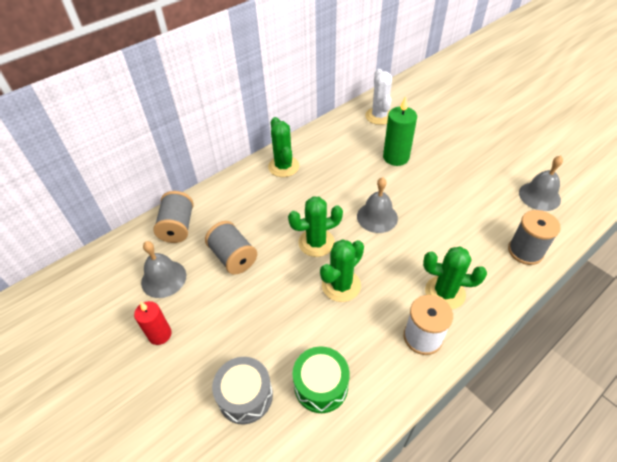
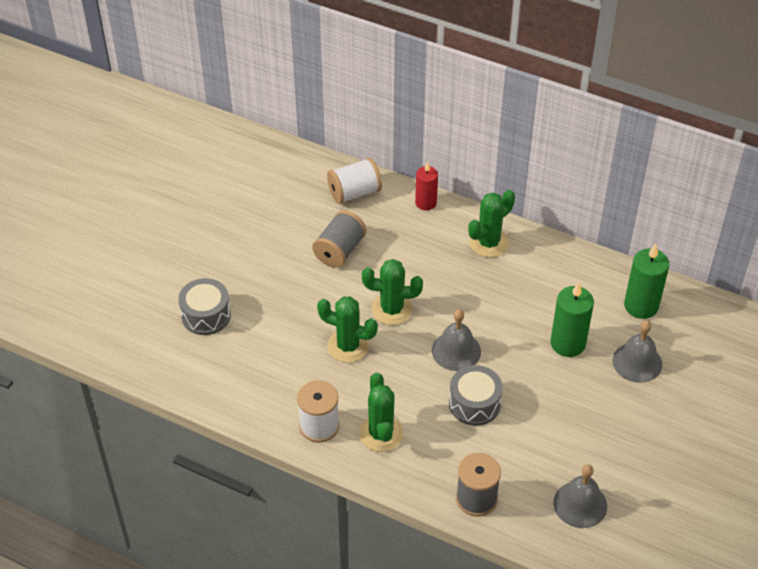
camera: 65 degrees right, 0 degrees up
red candle [134,301,172,345] -> red candle moved to [415,162,438,211]
grey bell [141,241,186,298] -> grey bell moved to [612,321,662,383]
grey spool [153,191,194,243] -> white spool [327,158,382,204]
green cactus [288,196,343,257] -> green cactus turned 45 degrees counterclockwise [362,259,423,325]
green drum [293,347,350,413] -> none
white cactus [365,69,392,125] -> green candle [624,243,669,319]
none -> grey drum [449,365,503,426]

